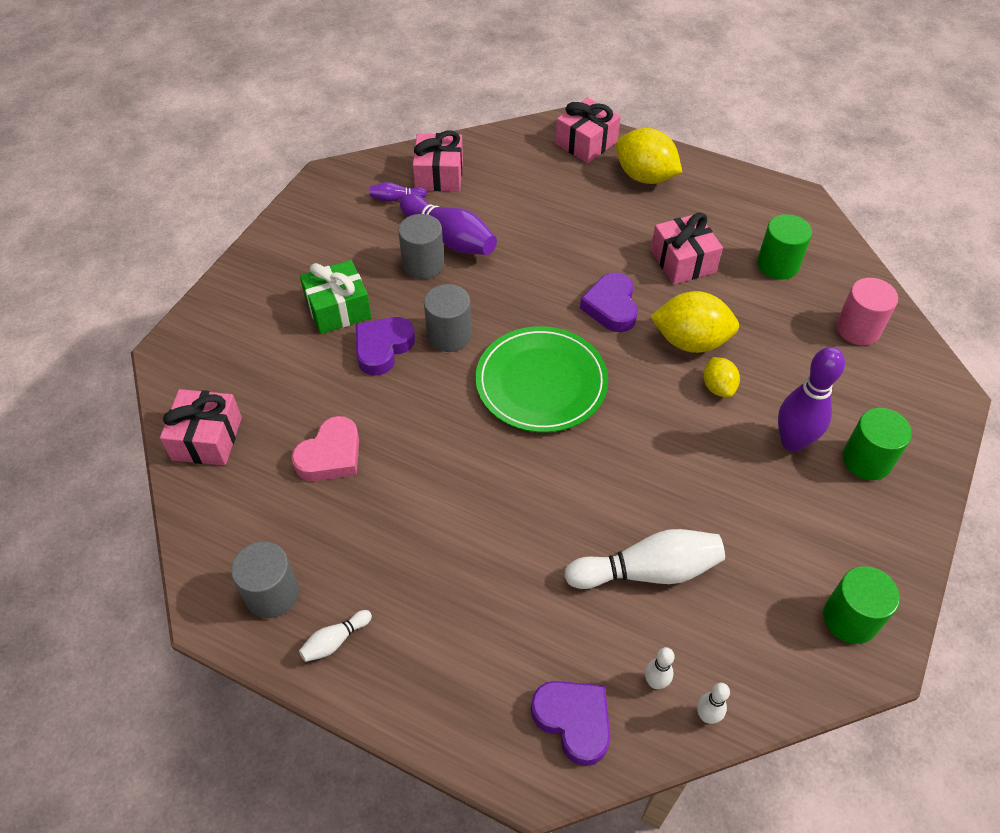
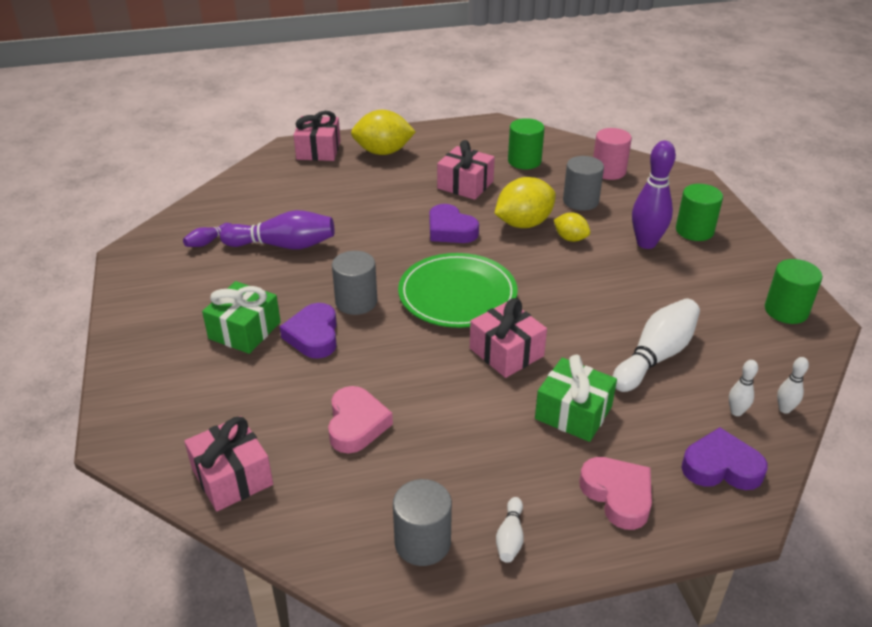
camera: 40 degrees left, 15 degrees down
grey cylinder [398,214,444,279] -> grey cylinder moved to [563,156,604,211]
pink gift [413,131,463,191] -> pink gift moved to [470,298,547,378]
none -> green gift [535,355,617,442]
none -> pink heart [579,457,652,530]

